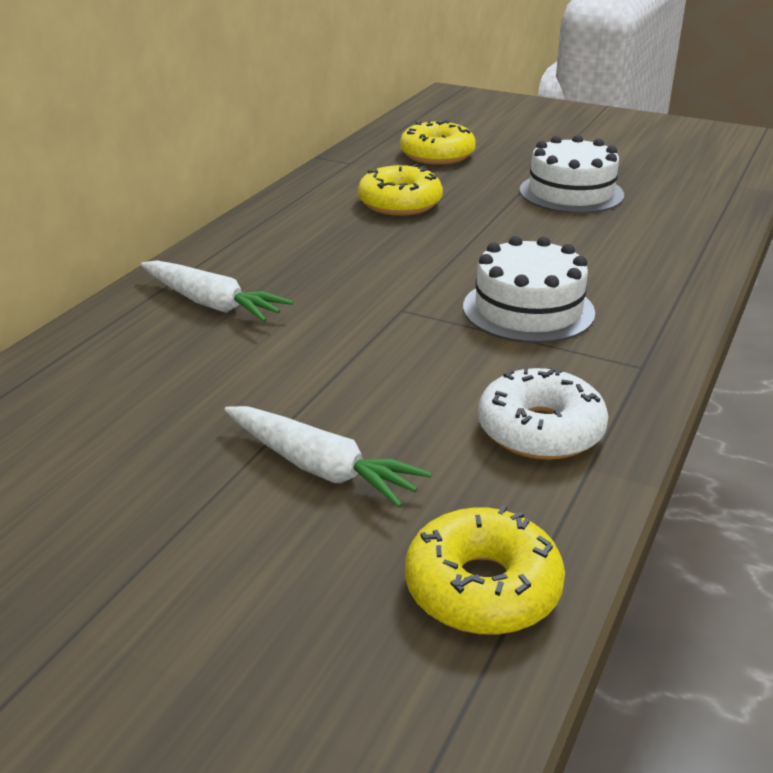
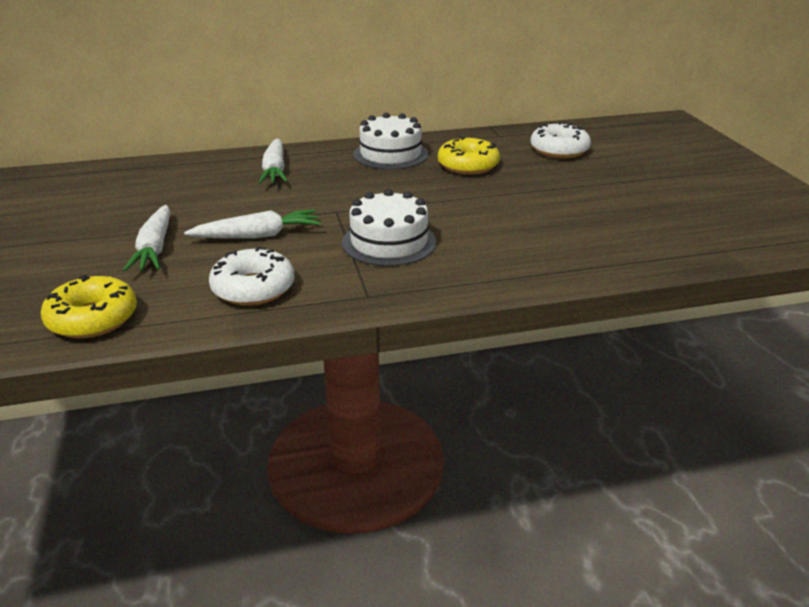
camera: 50 degrees right, 0 degrees up
yellow donut [400,120,476,165] -> white donut [530,122,591,158]
white cake [519,135,624,214] -> white cake moved to [353,113,428,170]
none -> white carrot [184,209,321,239]

